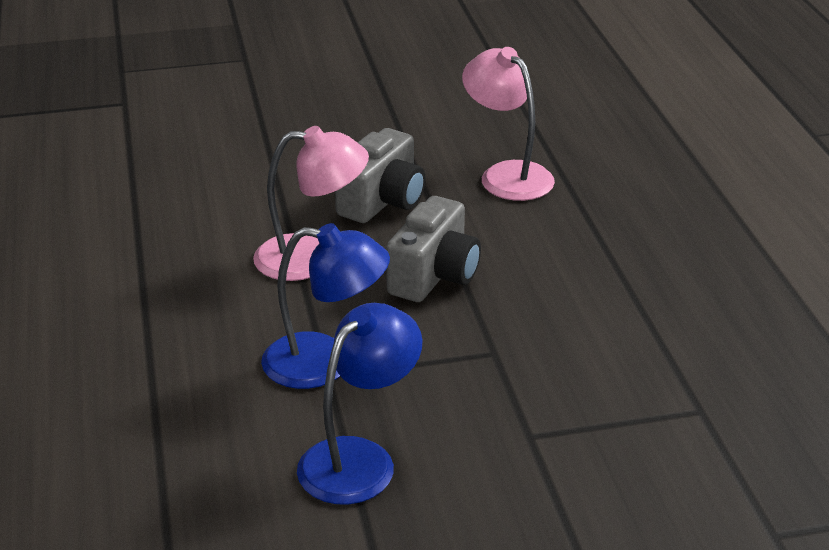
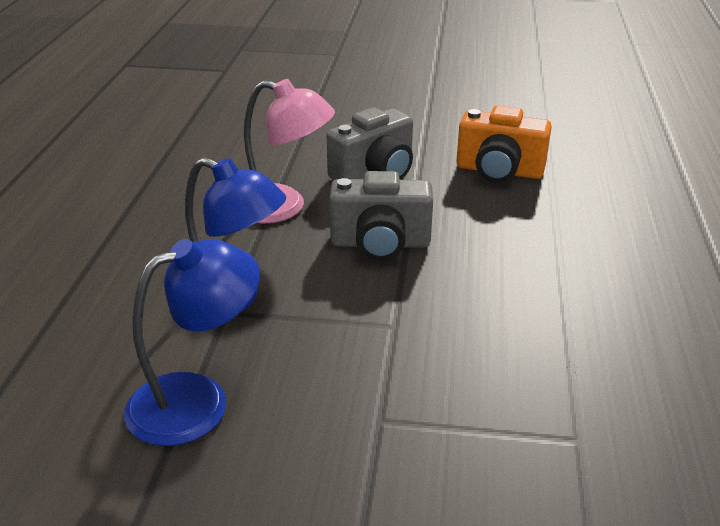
camera: 20 degrees right, 0 degrees up
grey camera [386,196,481,302] -> grey camera turned 45 degrees clockwise [329,171,433,261]
pink lamp [462,47,555,201] -> orange camera [456,106,552,183]

